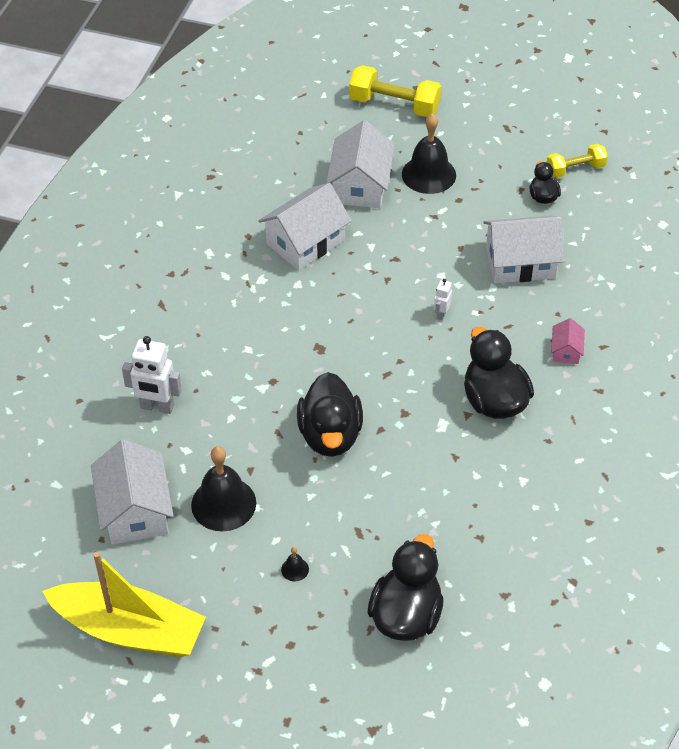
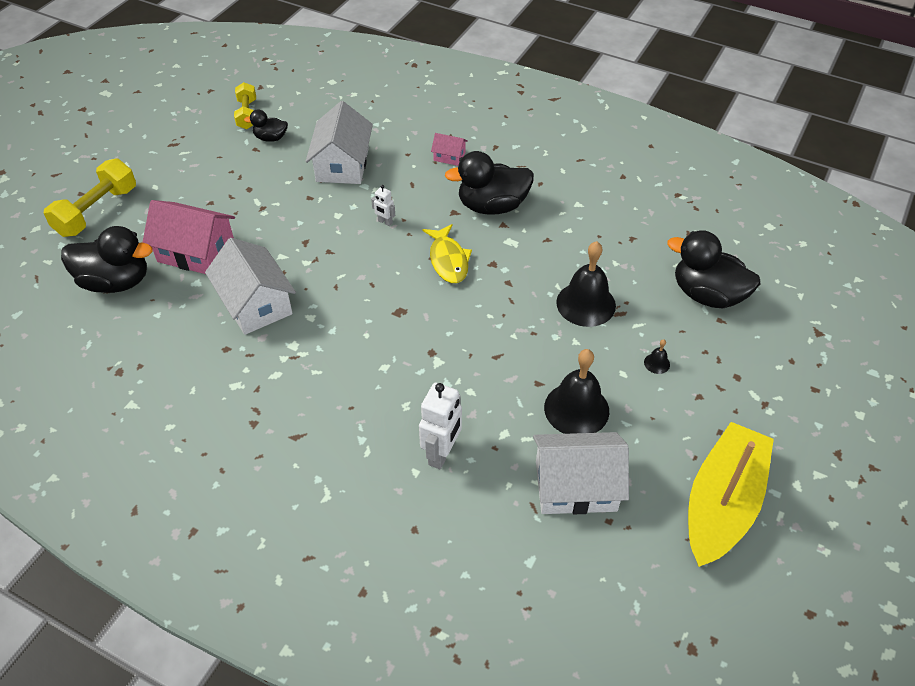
camera: 80 degrees left, 0 degrees up
black duck [297,372,363,457] -> black duck moved to [61,226,153,293]
white house [326,120,395,208] -> pink house [142,200,235,274]
black bell [402,113,456,194] -> black bell moved to [556,241,616,327]
none -> yellow fish [423,224,472,283]

